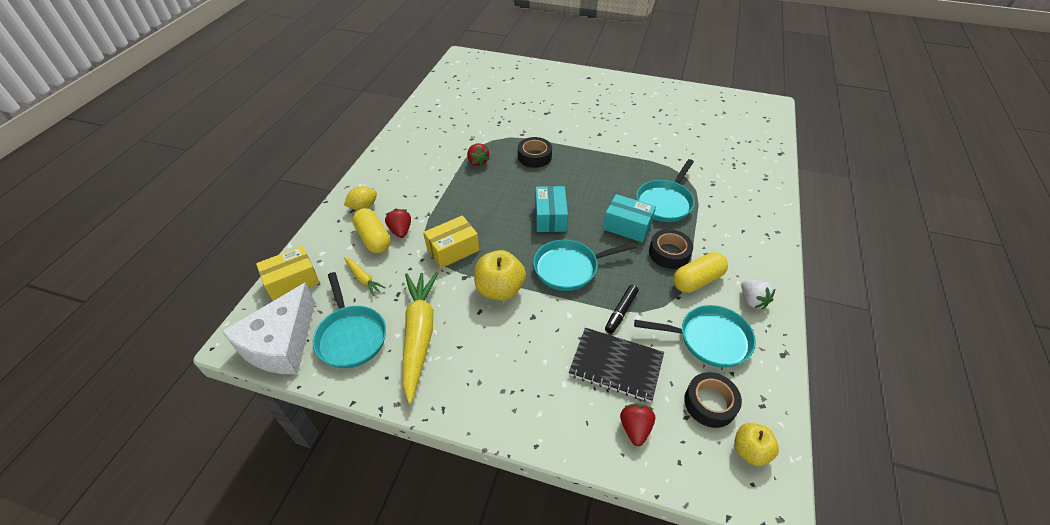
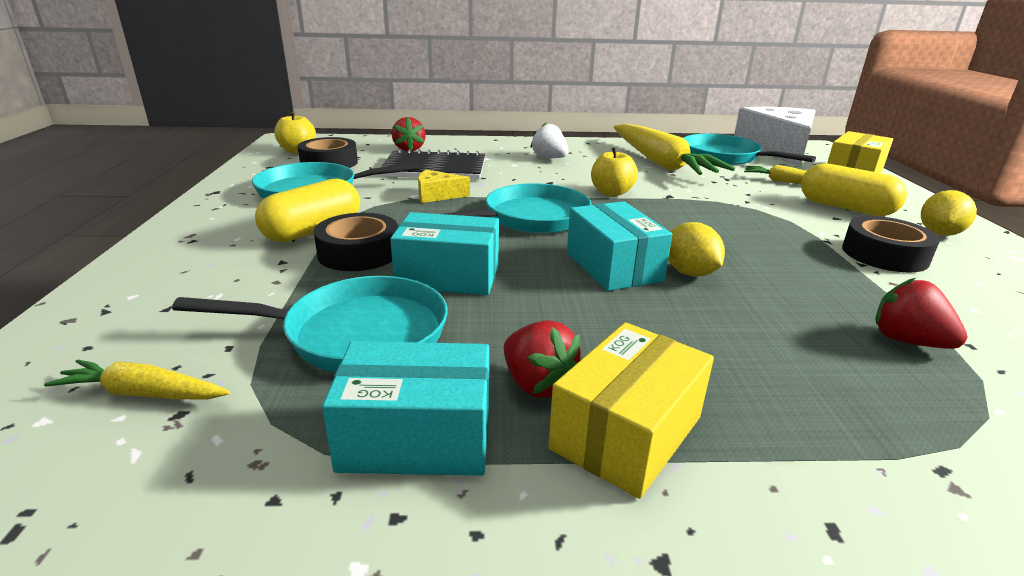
camera: 160 degrees right, 20 degrees down
red strawberry [385,209,411,238] -> red strawberry moved to [504,320,581,398]
yellow box [424,215,479,268] -> yellow box moved to [548,322,714,499]
yellow apple [474,250,526,301] -> yellow apple [591,147,638,196], size x0.63
black tape [518,137,552,168] -> black tape moved to [842,216,940,272]
black marker [605,285,639,334] -> yellow cheese [418,170,470,203]
turquoise pan [636,159,695,222] -> turquoise pan turned 75 degrees clockwise [172,276,448,372]
white strawberry [741,280,776,309] -> white strawberry moved to [530,123,569,158]
none -> yellow carrot [44,359,230,400]
none -> turquoise box [322,341,489,476]
none -> yellow lemon [668,222,725,277]

